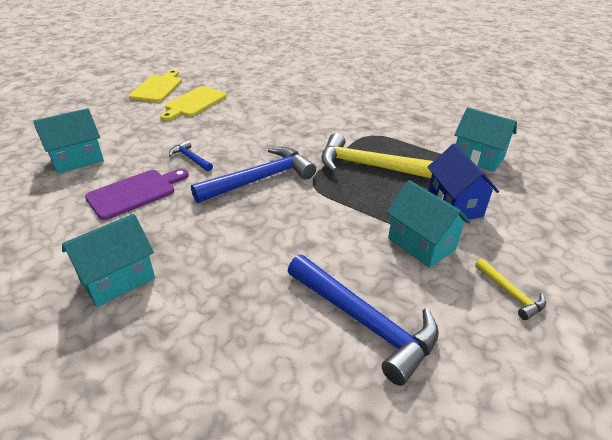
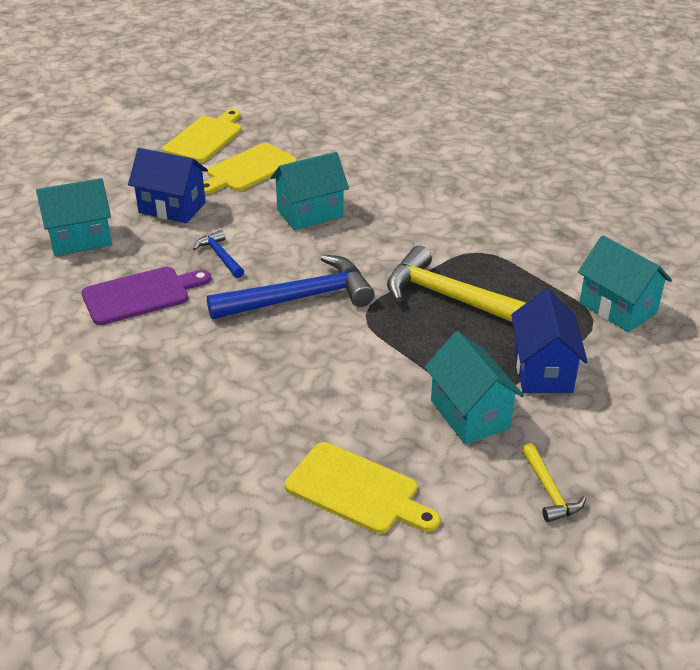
camera: 15 degrees right, 0 degrees up
turquoise house [62,214,155,307] -> turquoise house moved to [270,152,349,230]
blue hammer [288,255,439,386] -> yellow cutting board [285,442,441,534]
none -> blue house [128,148,208,223]

